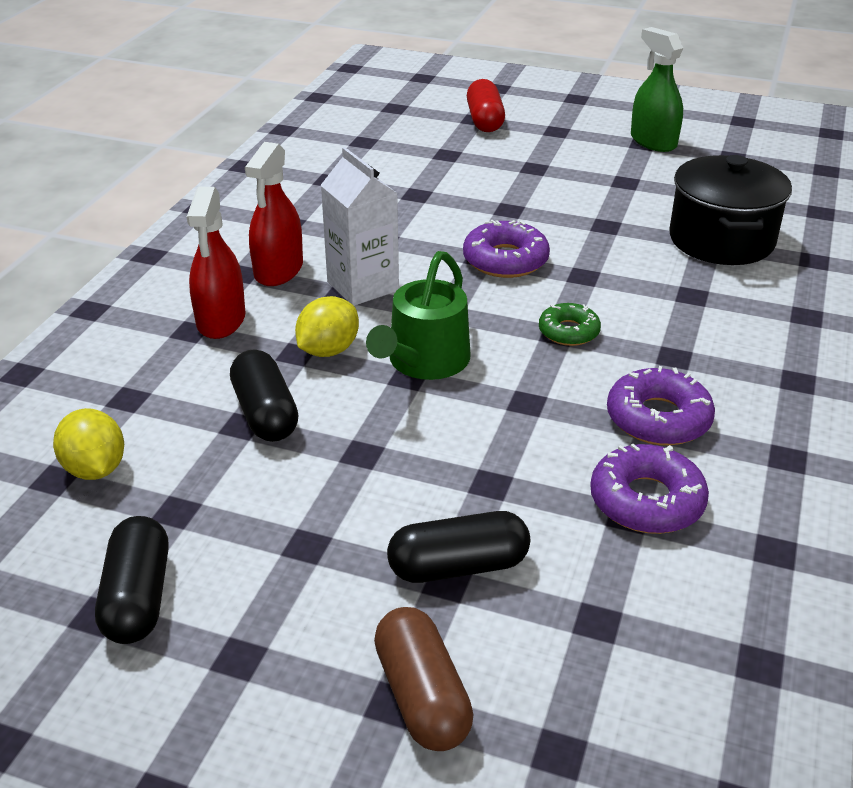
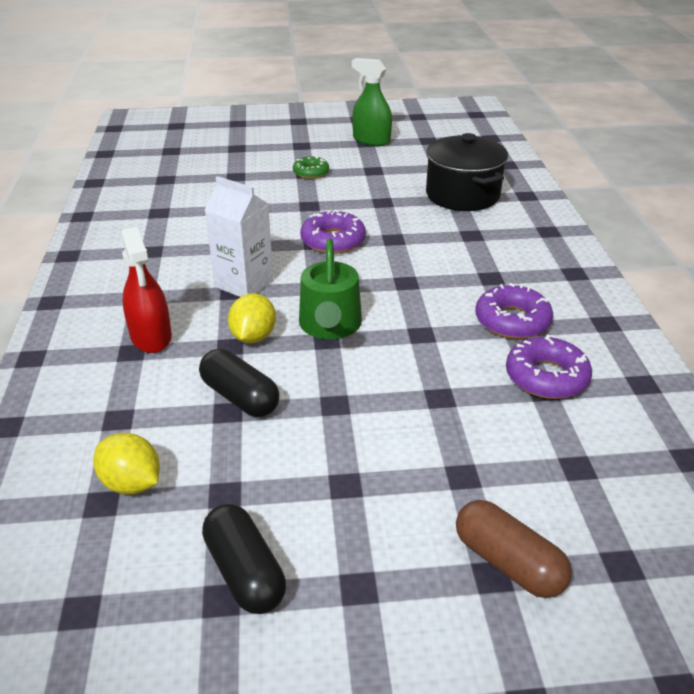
camera: 25 degrees left, 0 degrees up
red spray bottle [245,142,303,286] -> none
black capsule [387,511,530,583] -> none
red capsule [467,79,505,132] -> none
green donut [539,303,601,346] -> green donut moved to [293,156,329,179]

